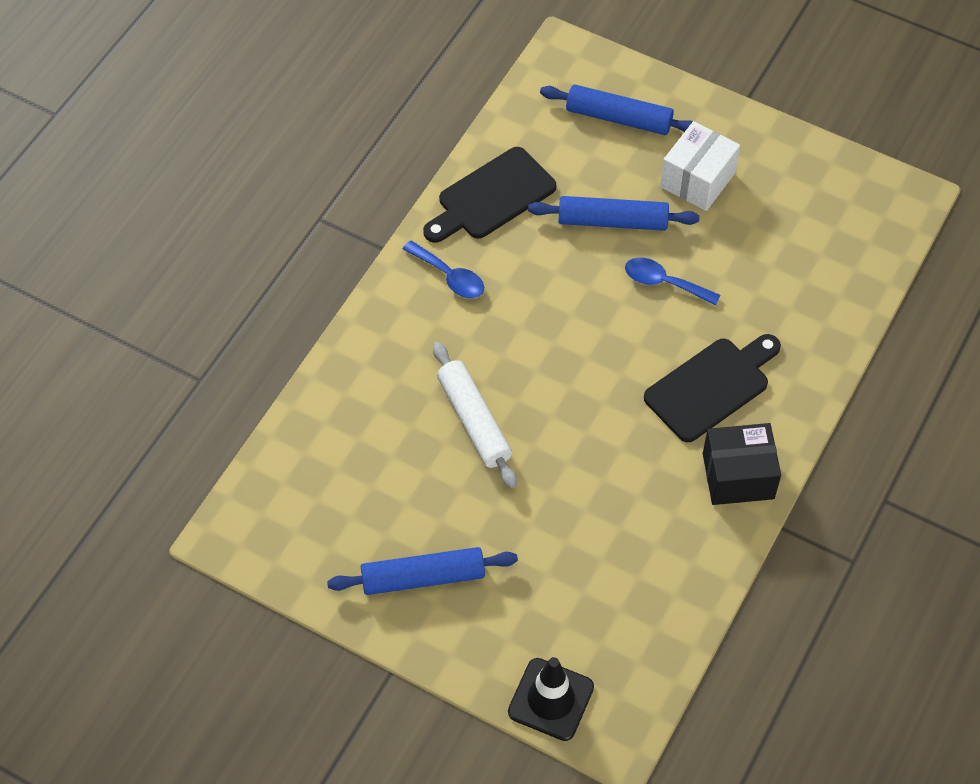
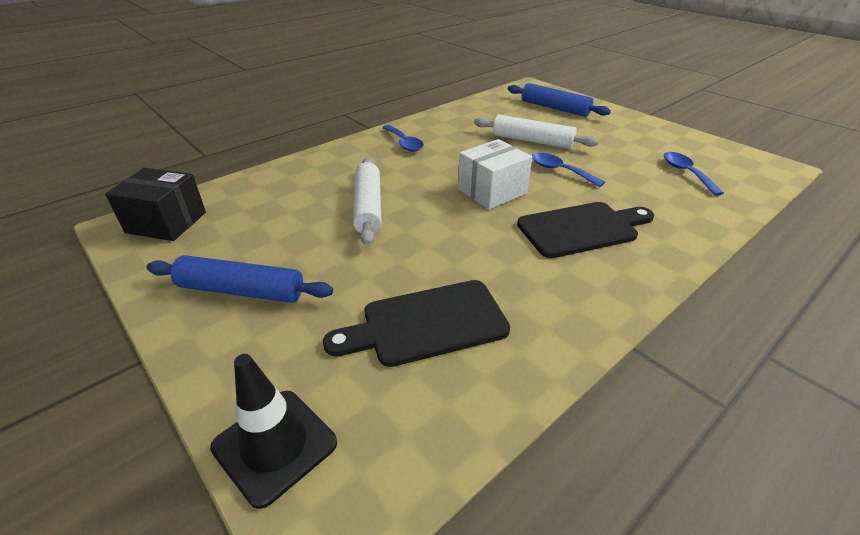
camera: 20 degrees right, 20 degrees down
black cutting board [423,147,556,243] -> black cutting board moved to [323,280,510,367]
blue rolling pin [528,196,700,231] -> white rolling pin [474,115,599,149]
white box [660,121,740,211] -> white box moved to [458,139,532,209]
black box [703,423,781,505] -> black box moved to [105,168,206,241]
none -> blue spoon [664,152,724,196]

